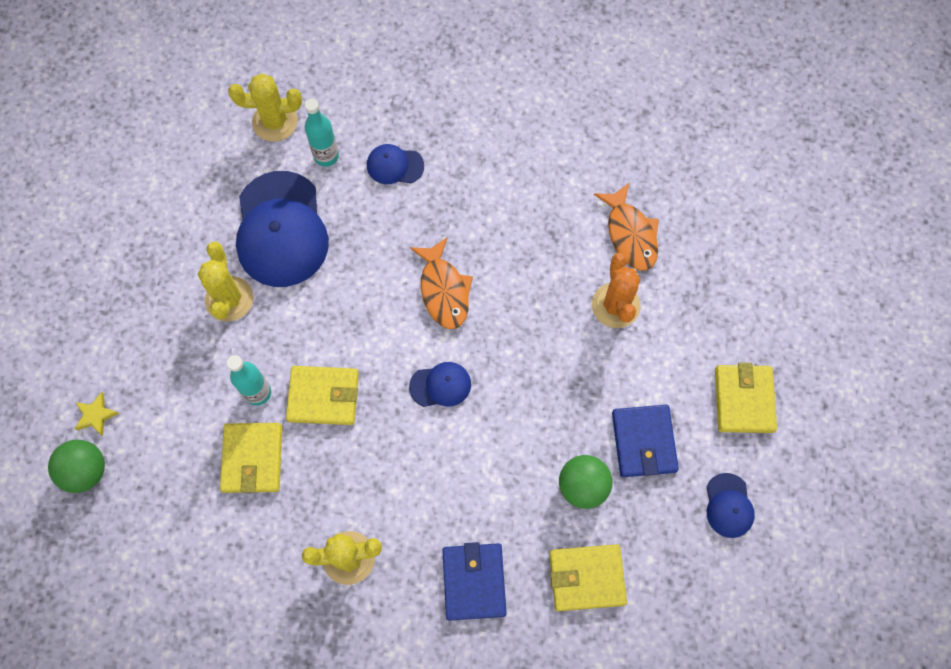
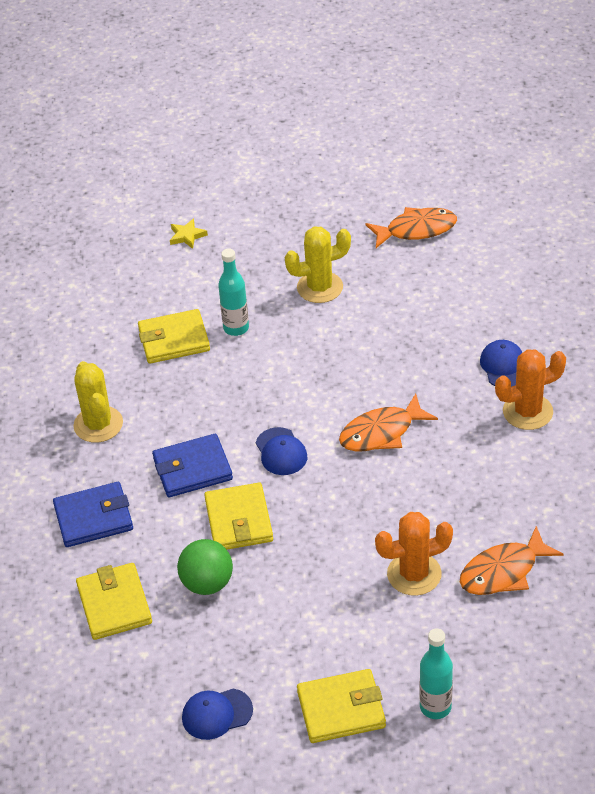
camera: 80 degrees right, 25 degrees down
green ball [48,440,105,493] -> none
yellow cactus [228,73,302,142] -> none
blue cap [236,171,329,287] -> none
yellow wallet [286,366,359,425] -> yellow wallet moved to [204,483,273,550]
turquoise bottle [305,98,339,167] -> turquoise bottle moved to [420,628,453,719]
blue wallet [612,405,679,477] -> blue wallet moved to [152,434,233,497]
none -> orange fish [365,207,457,248]
none -> orange cactus [495,349,566,430]

